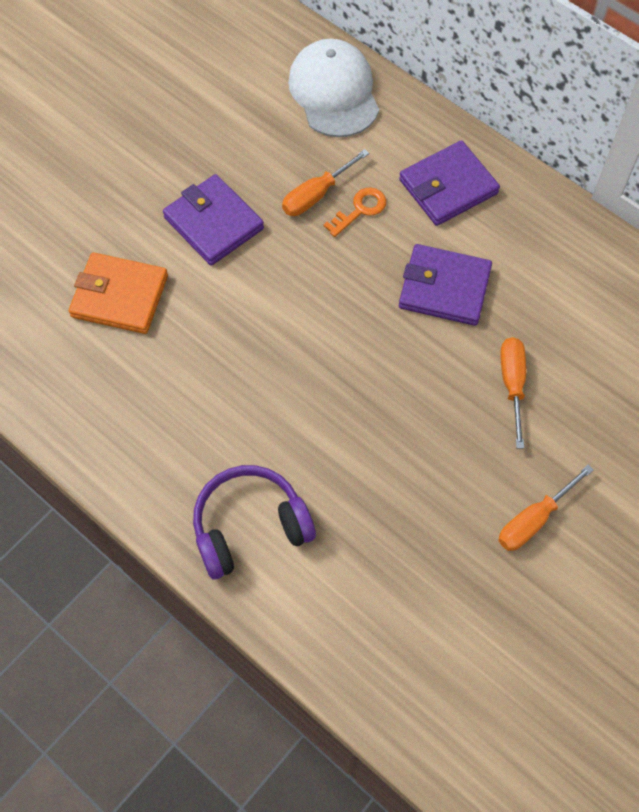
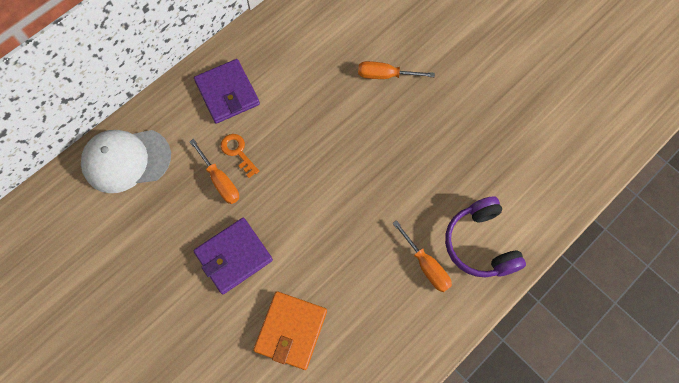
camera: 85 degrees left, 5 degrees up
purple wallet [399,244,492,326] -> none
orange screwdriver [498,465,594,551] -> orange screwdriver moved to [392,220,452,292]

